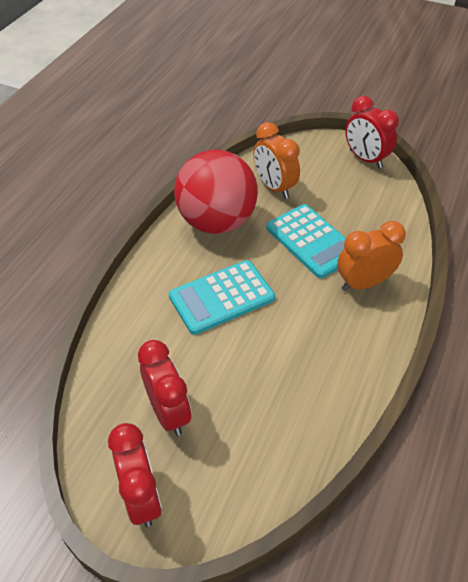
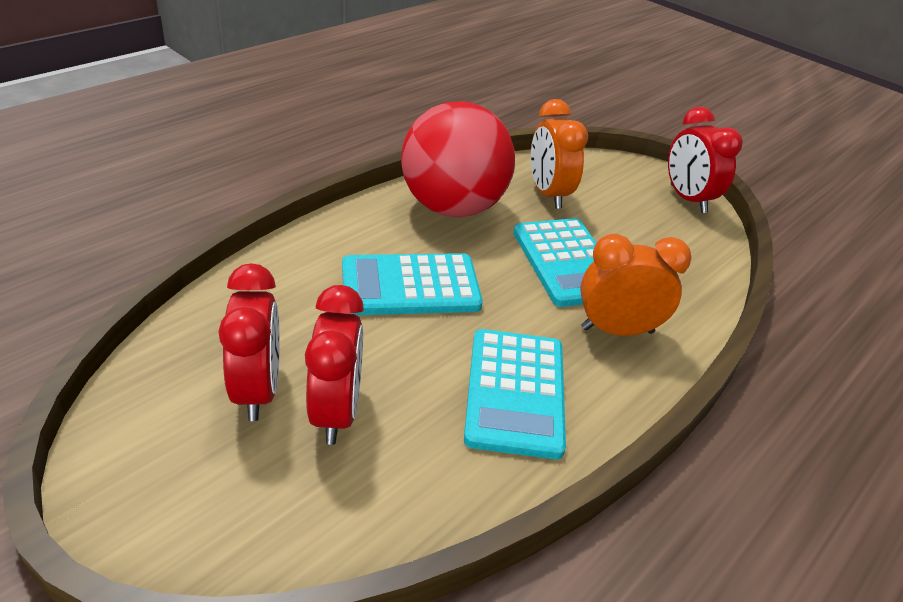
camera: 15 degrees right, 10 degrees down
red clock [108,423,162,527] -> red clock moved to [305,285,364,445]
none -> turquoise calculator [464,329,566,459]

